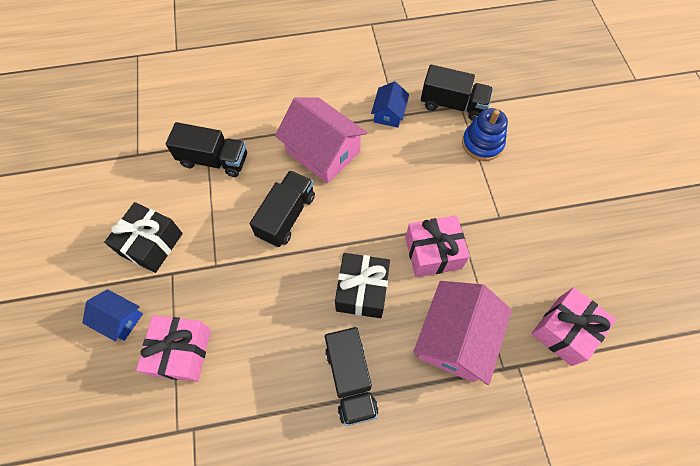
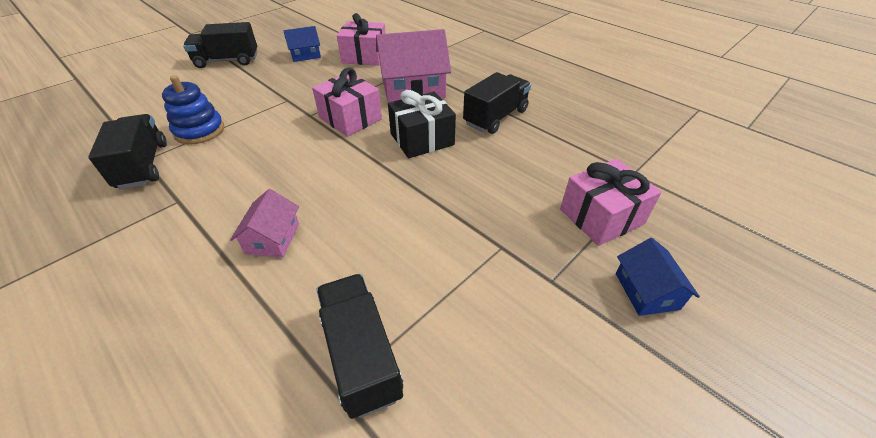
camera: 125 degrees left, 20 degrees down
black gift [104,202,183,273] -> none
black truck [250,170,315,247] -> black truck moved to [183,22,258,68]
pink house [275,97,367,184] -> pink house [230,189,299,258], size x0.53
blue house [371,81,409,127] -> blue house moved to [283,26,321,62]

